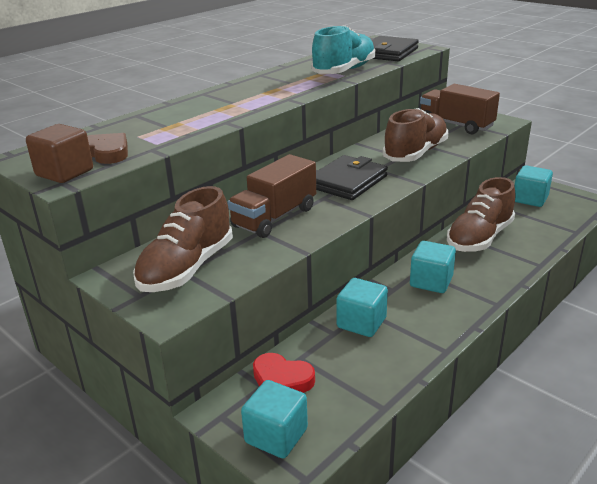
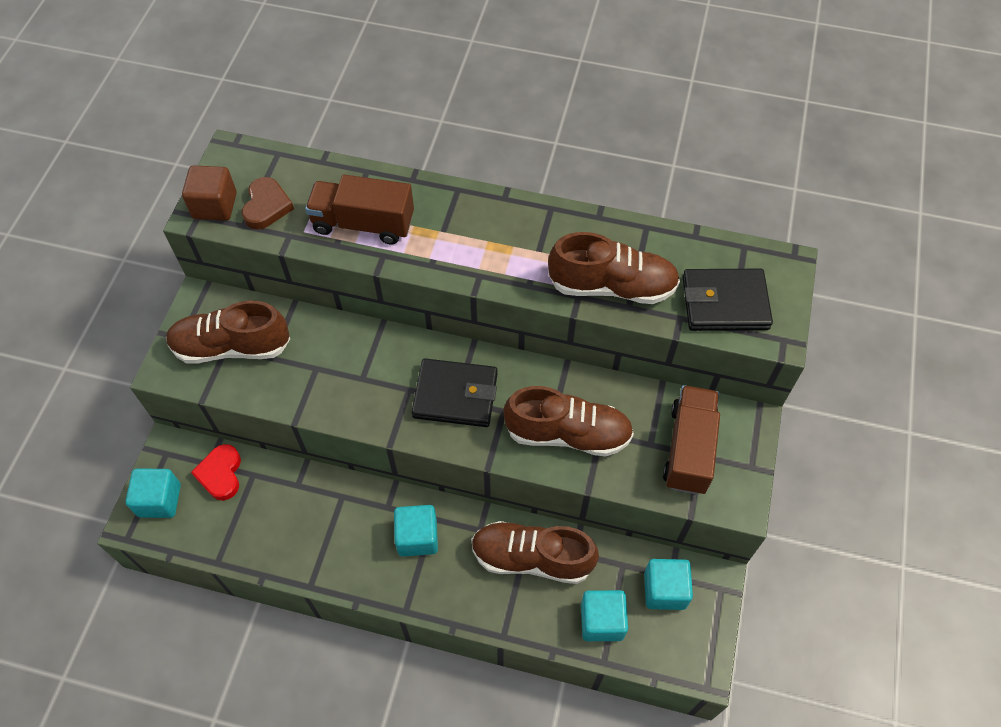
camera: 60 degrees right, 30 degrees up
brown truck [227,154,316,238] -> brown truck moved to [305,175,414,244]
turquoise shoe [311,25,376,74] -> brown shoe [548,232,680,304]
turquoise cube [337,278,388,337] -> turquoise cube moved to [581,590,628,641]

